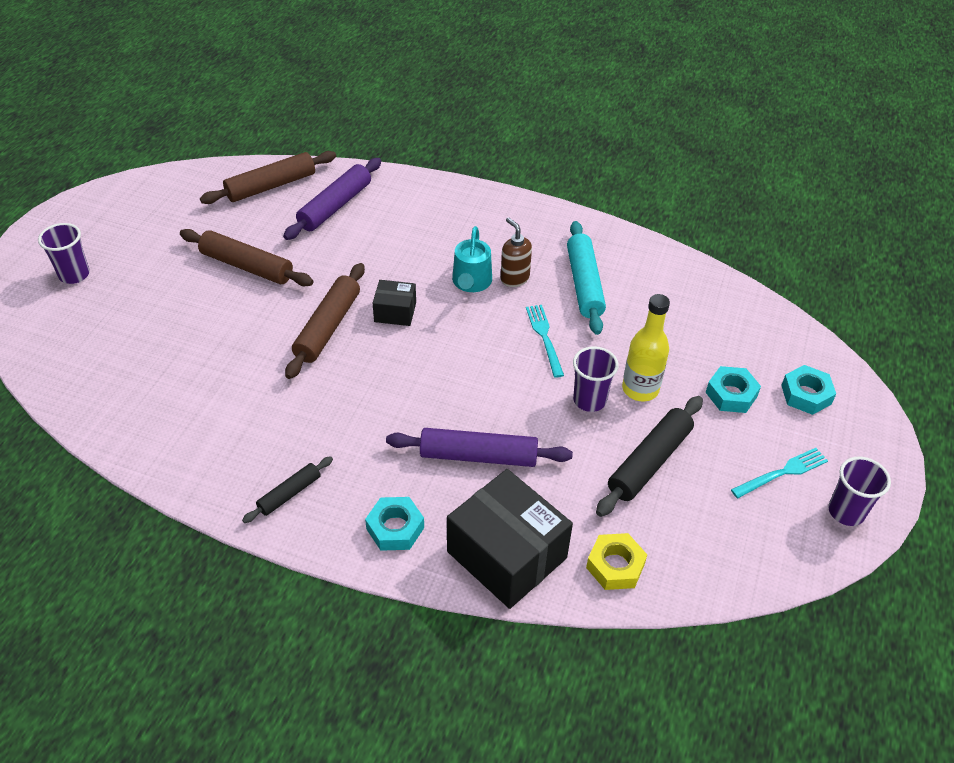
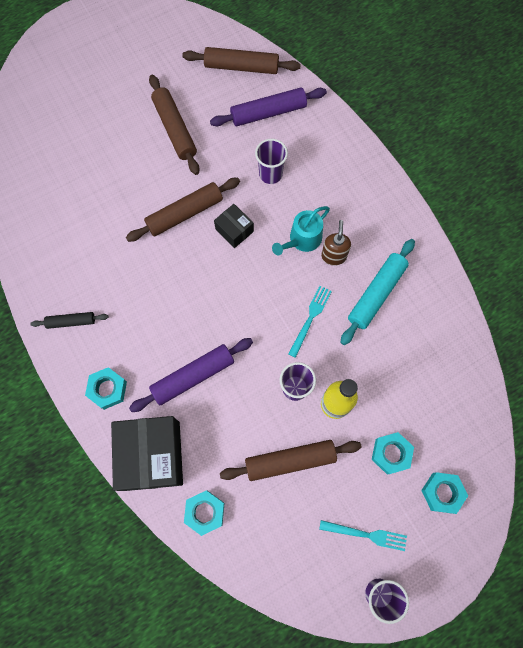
camera: 40 degrees right, 25 degrees up
purple cup [38,223,90,284] -> purple cup moved to [255,139,288,184]
purple rolling pin [386,428,573,467] -> purple rolling pin turned 75 degrees counterclockwise [129,338,253,412]
yellow nut [586,533,647,590] -> turquoise nut [184,490,225,536]
black rolling pin [596,396,703,517] -> brown rolling pin [220,440,362,481]

